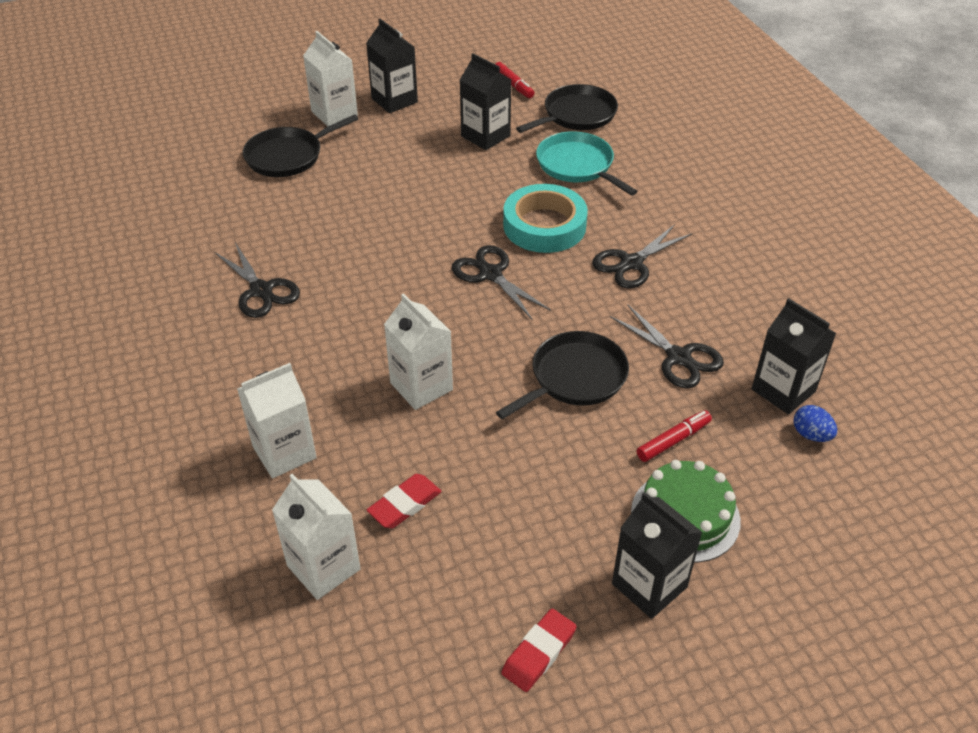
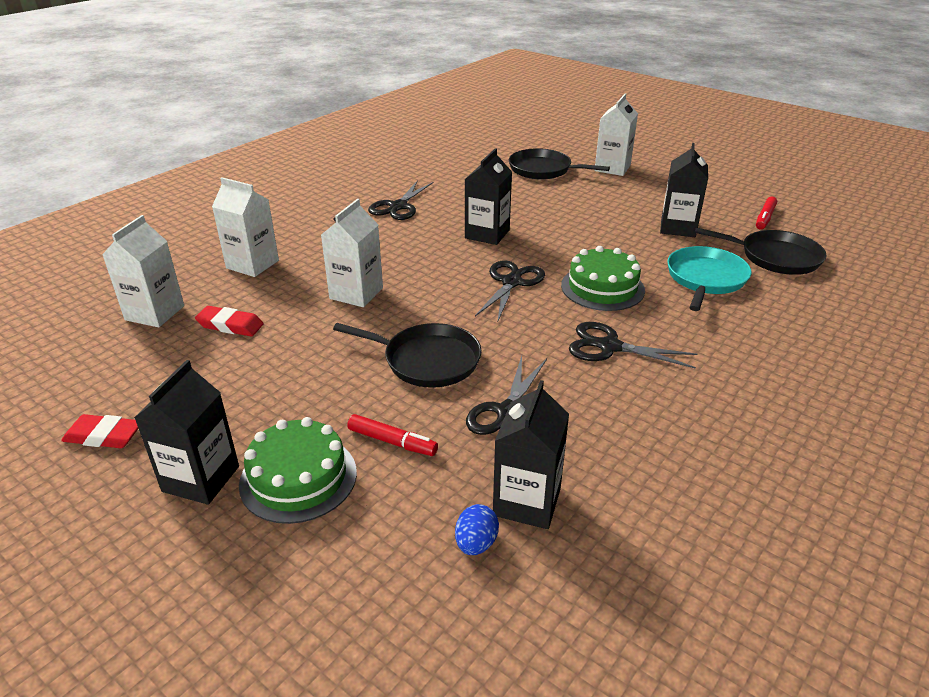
camera: 60 degrees right, 10 degrees down
black carton [366,19,418,113] -> black carton moved to [465,148,512,245]
turquoise tape [503,184,588,253] -> green cake [561,246,645,311]

